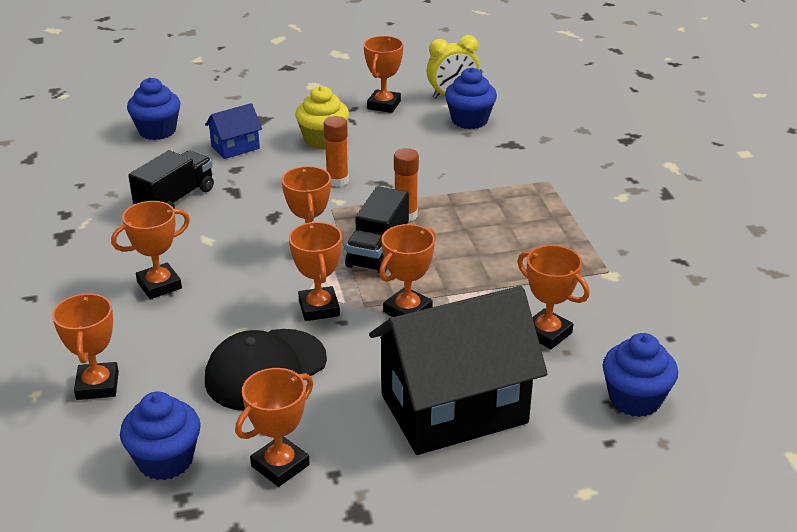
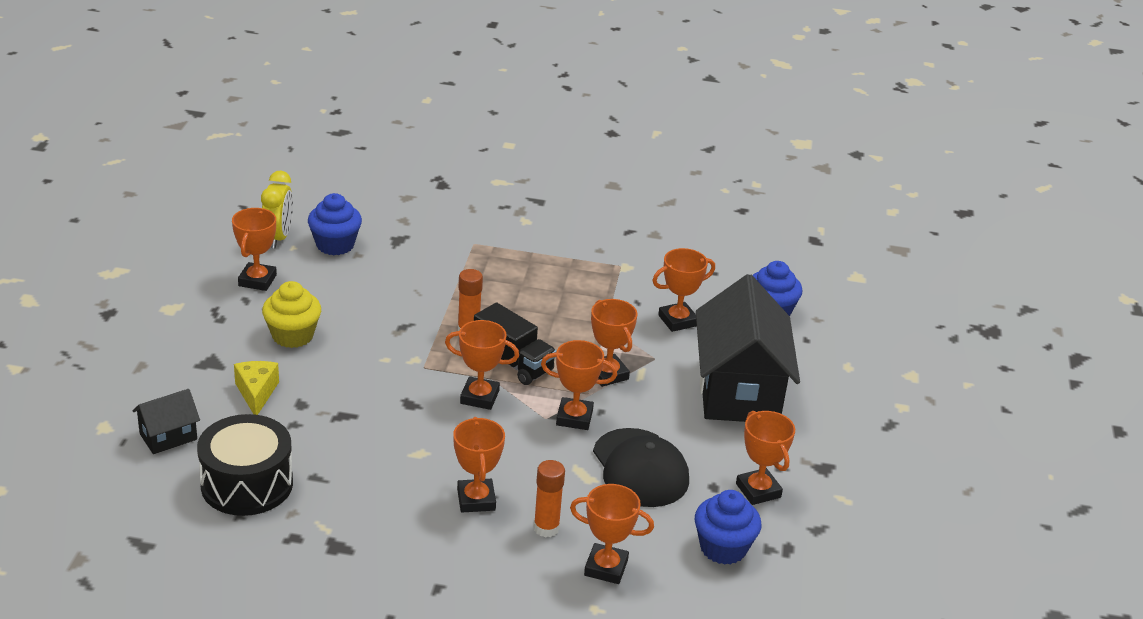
camera: 70 degrees left, 0 degrees up
blue cupcake [127,78,181,140] -> black house [133,389,200,454]
black truck [128,150,214,209] -> none
blue house [205,103,262,159] -> yellow cheese [234,361,279,415]
orange glue stick [324,116,349,187] -> orange glue stick moved to [534,460,565,538]
orange trophy [364,36,403,113] -> orange trophy turned 60 degrees clockwise [232,208,277,291]
none -> black drum [197,414,293,516]

